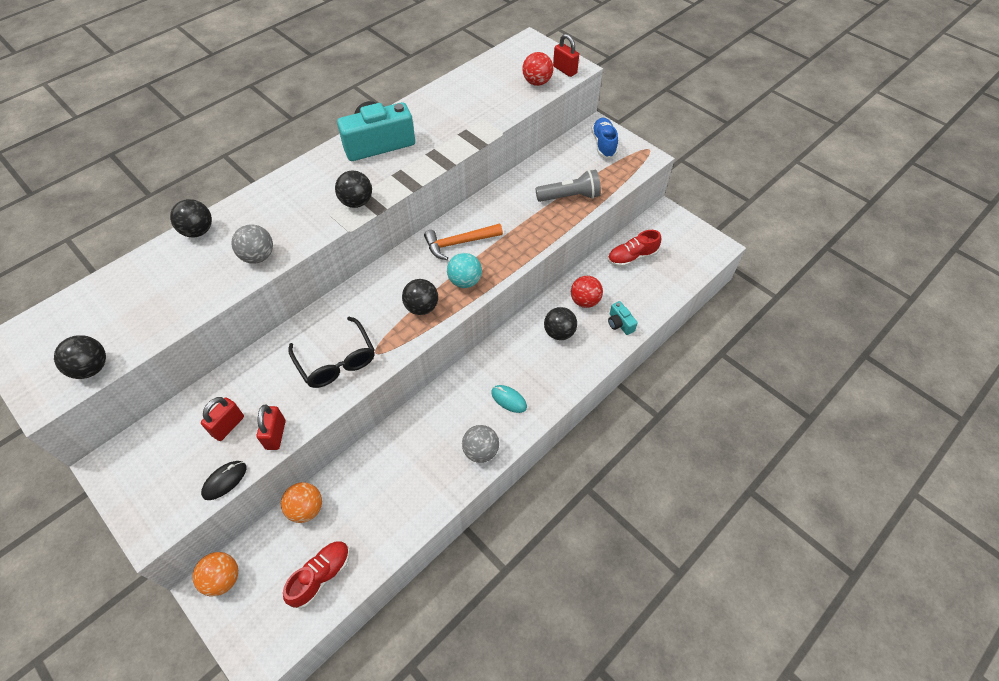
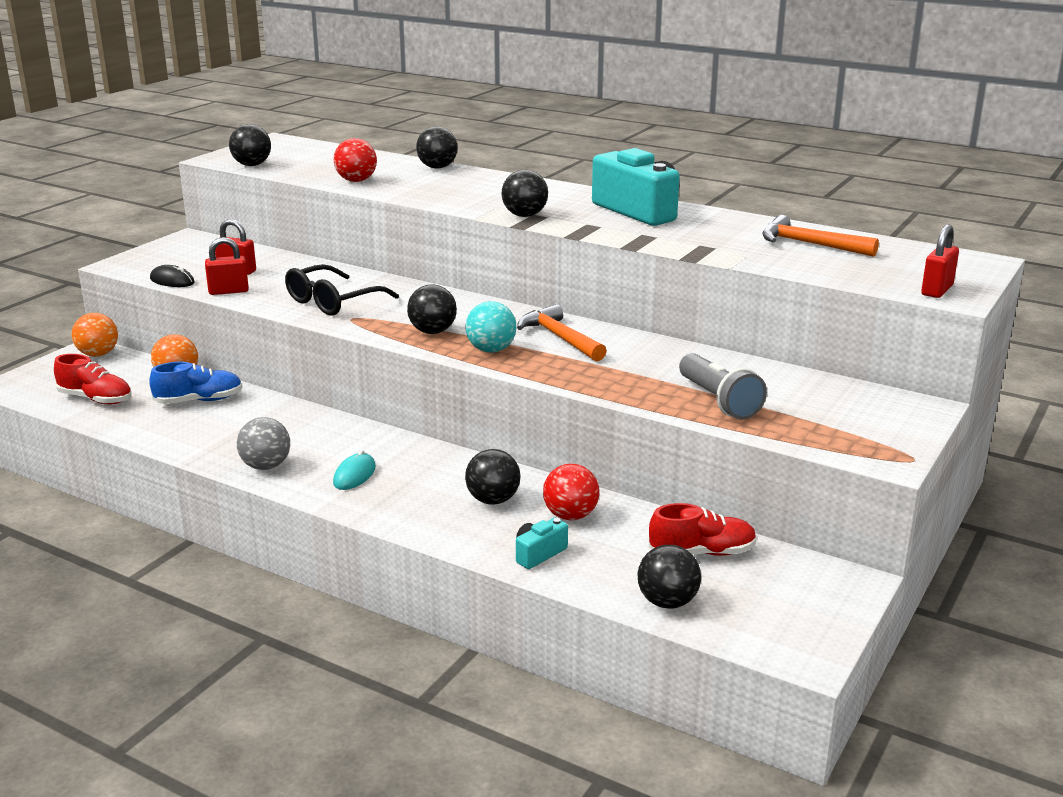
camera: 75 degrees right, 30 degrees down
grey ball [232,225,273,264] -> none
red ball [522,52,553,86] -> red ball moved to [334,138,377,182]
blue shoe [592,118,618,159] -> blue shoe moved to [149,362,243,404]
red shoe [608,230,661,267] -> red shoe turned 120 degrees clockwise [649,503,757,556]
none -> black ball [638,545,701,609]
none -> orange hammer [762,215,879,257]

